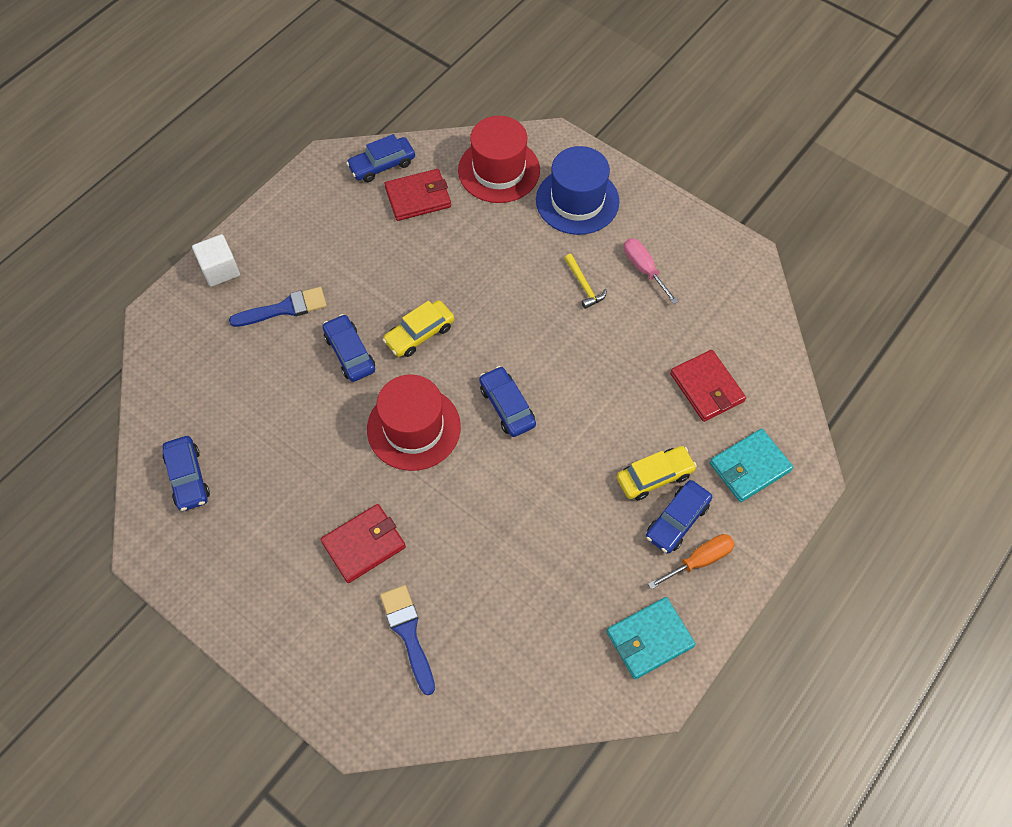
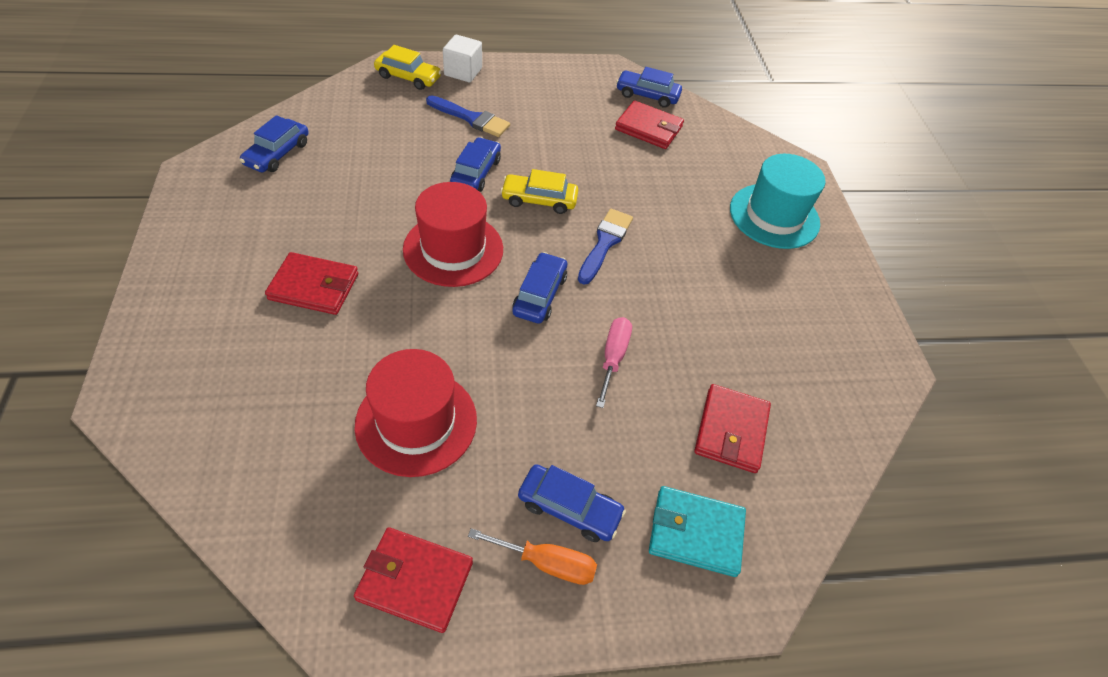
camera: 40 degrees right, 10 degrees down
blue brush [380,585,435,695] -> blue brush moved to [578,209,633,284]
red hat [458,116,540,203] -> red hat moved to [354,349,477,477]
blue hat [536,146,620,235] -> turquoise hat [730,154,826,249]
yellow hammer [564,254,607,309] -> none
turquoise wallet [606,597,696,679] -> red wallet [354,527,473,633]
yellow car [617,446,697,500] -> yellow car moved to [374,45,442,90]
pink screwdriver [624,238,678,304] -> pink screwdriver moved to [596,317,632,408]
blue car [646,480,712,554] -> blue car turned 150 degrees counterclockwise [518,464,626,542]

